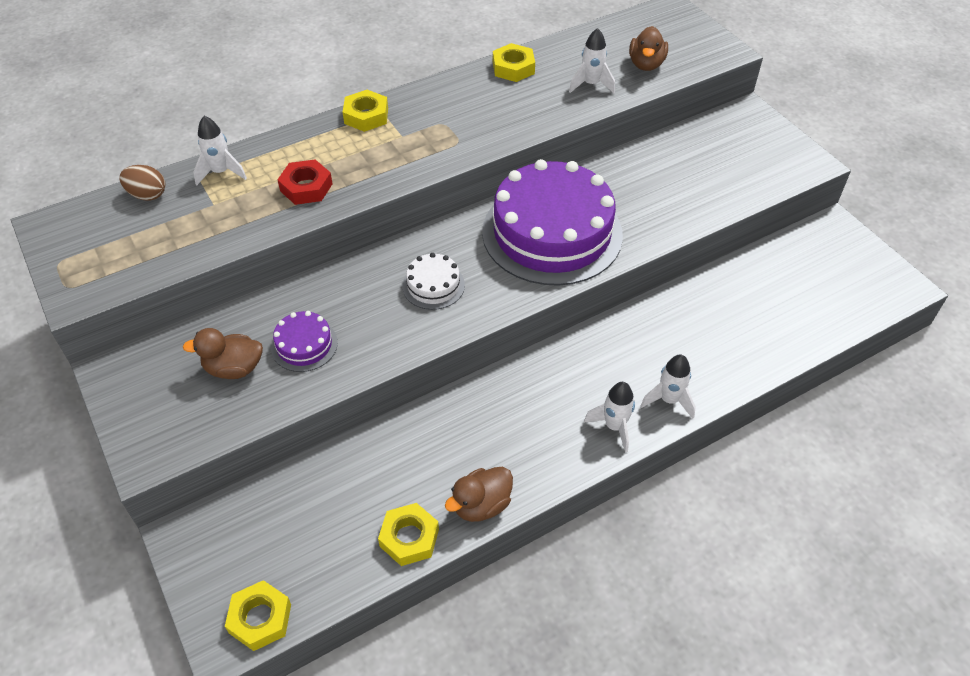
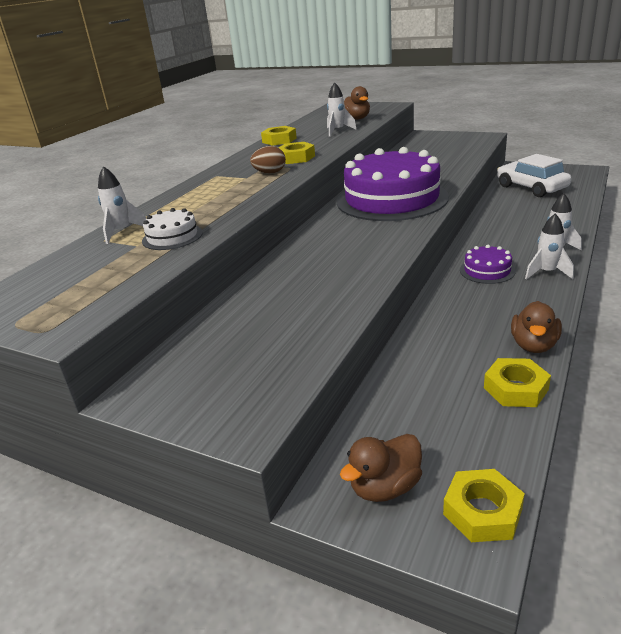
camera: 30 degrees left, 20 degrees down
brown egg [119,165,165,201] -> brown egg moved to [250,146,286,174]
brown duck [183,328,263,379] -> brown duck moved to [340,434,422,502]
purple cake [271,311,338,372] -> purple cake moved to [460,245,515,284]
red nut [277,159,333,205] -> none
yellow nut [343,90,388,132] -> yellow nut moved to [278,142,315,164]
white cake [402,253,465,310] -> white cake moved to [142,208,203,250]
none -> white car [497,154,571,197]

